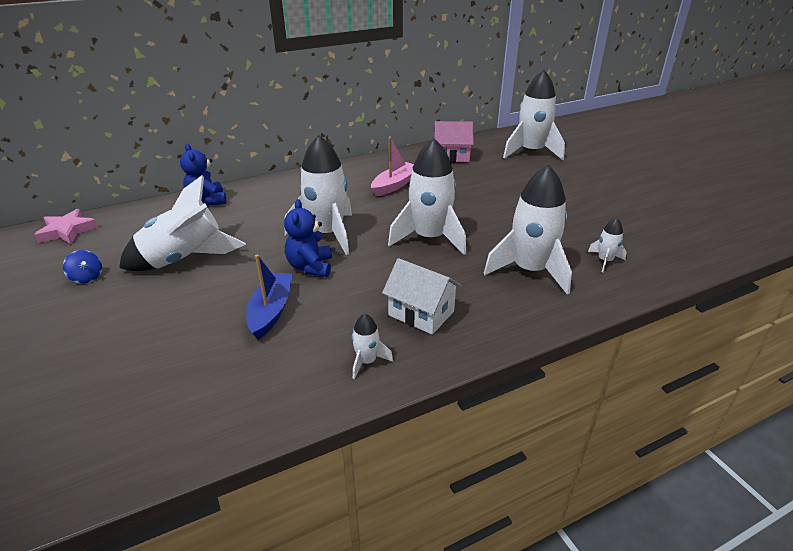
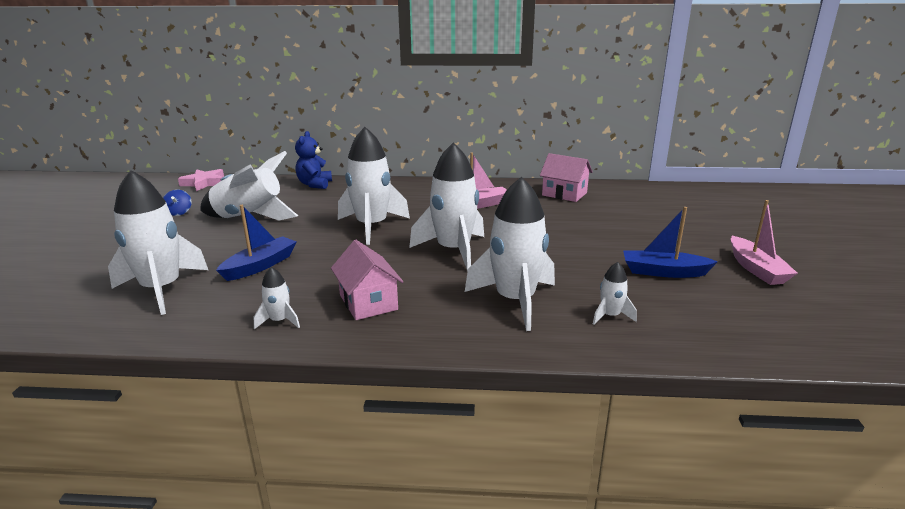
camera: 30 degrees right, 10 degrees down
blue teddy bear [284,199,332,277] -> none
white house [382,258,461,335] -> pink house [331,240,404,320]
white rocket [503,70,565,160] -> white rocket moved to [108,170,208,315]
none -> blue boat [623,207,718,278]
none -> pink boat [731,200,798,285]

